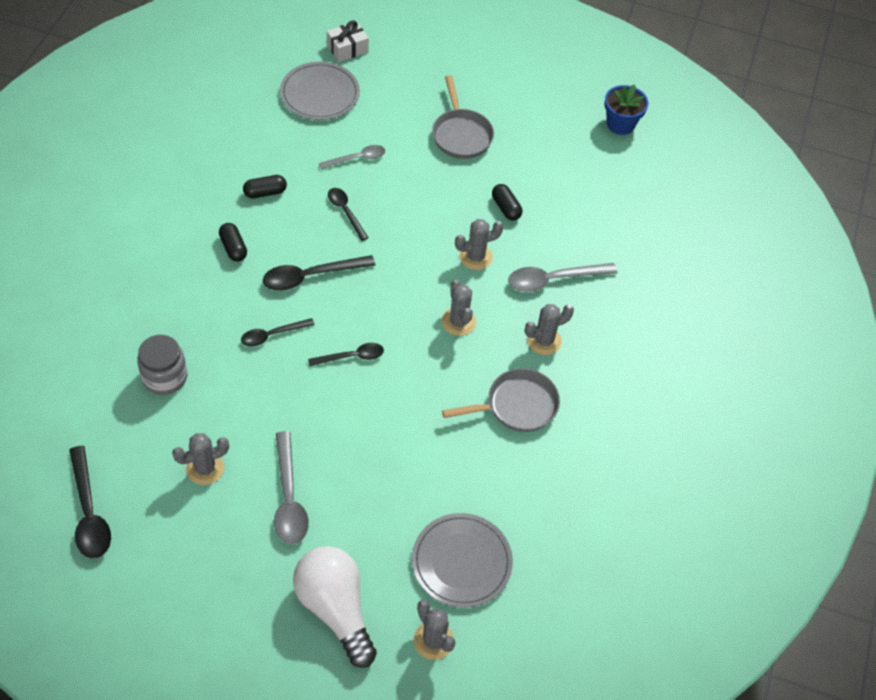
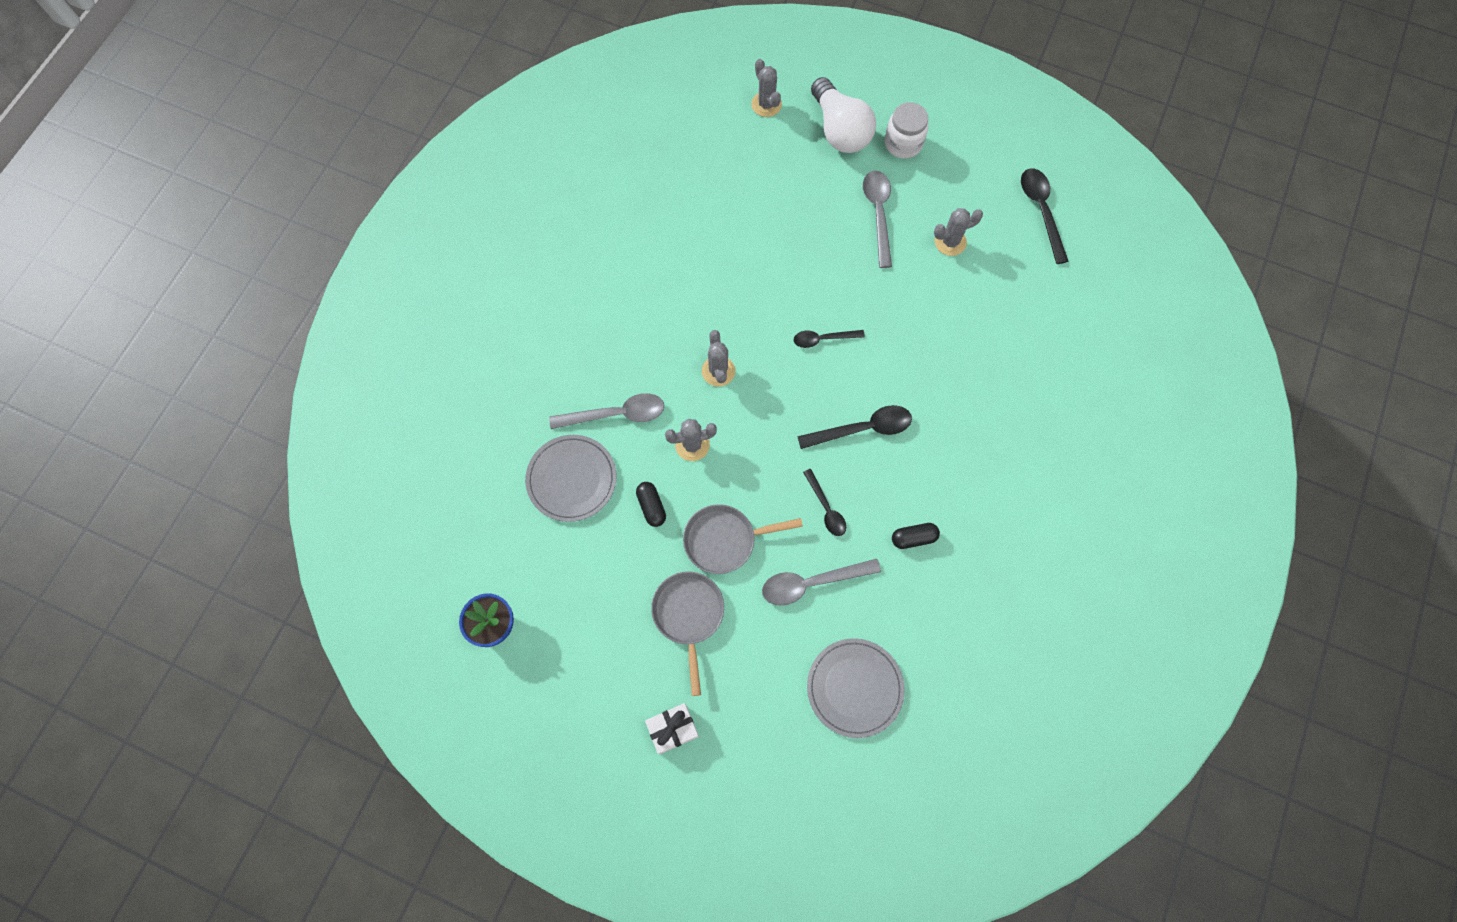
camera: 170 degrees left, 15 degrees up
grey jar [137,335,187,395] -> none
black capsule [219,223,247,261] -> none
black spoon [241,318,315,346] -> none
grey spoon [319,145,385,169] -> grey spoon [762,559,881,606], size x1.57
white gift [327,20,369,62] -> white gift moved to [645,703,699,754]
grey plate [412,513,513,608] -> grey plate moved to [525,435,616,522]
grey pan [442,368,560,432] -> grey pan moved to [683,504,803,574]
grey cactus [524,304,574,355] -> none
none -> white jar [885,102,929,159]

